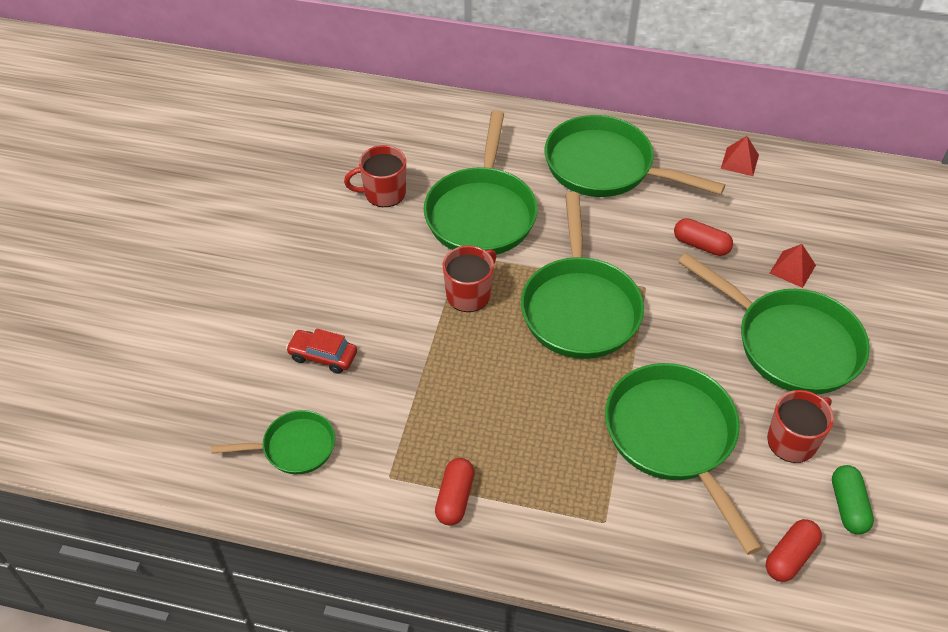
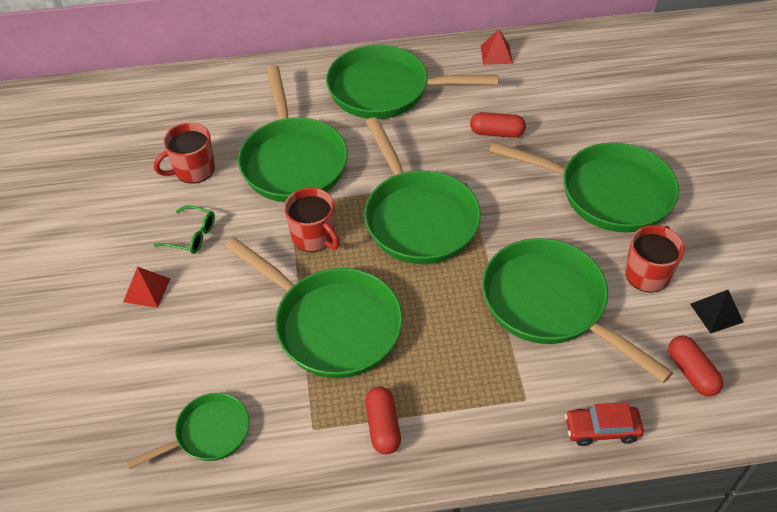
camera: 20 degrees left, 0 degrees up
red car [286,328,357,374] -> red car moved to [565,402,644,446]
red mug [442,245,496,312] -> red mug turned 120 degrees clockwise [284,188,339,252]
red capsule [766,519,822,582] -> red capsule turned 45 degrees counterclockwise [668,335,724,397]
red pyramid [770,244,816,288] -> red pyramid moved to [123,267,170,308]
green capsule [832,465,874,534] -> black pyramid [690,290,744,334]
none -> green glasses [154,205,215,254]
none -> green pan [225,237,403,378]

